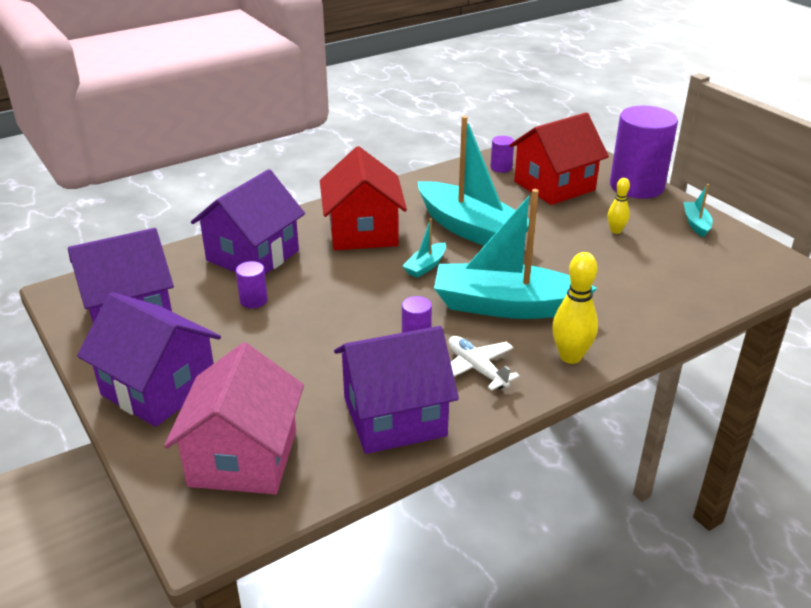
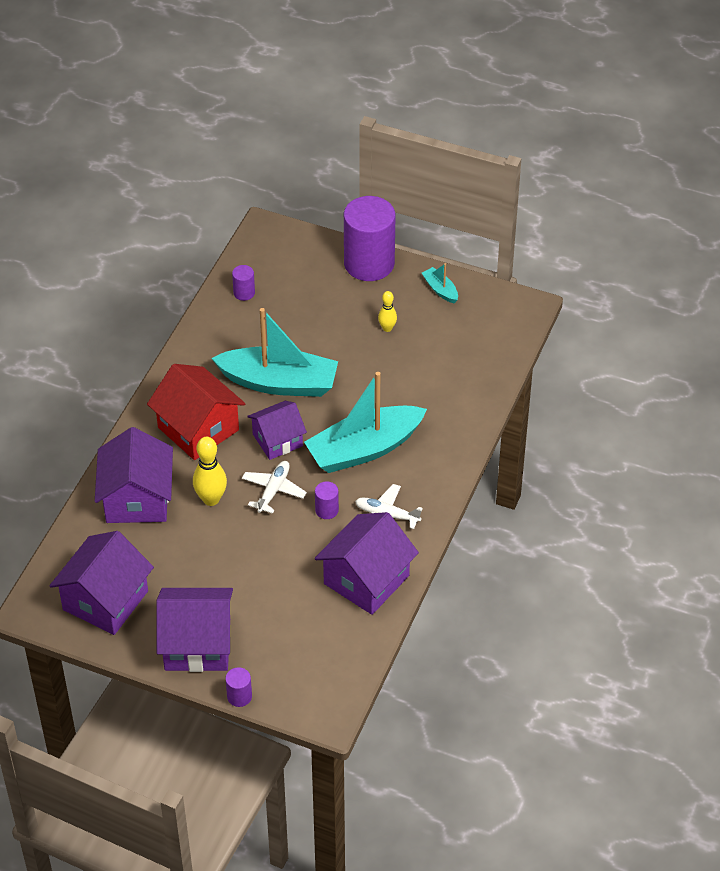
camera: 35 degrees left, 15 degrees up
pink house [164,342,304,494] -> none
purple cylinder [236,261,268,308] -> purple cylinder moved to [225,667,252,707]
turquoise boat [403,218,446,278] -> purple house [247,401,307,460]
red house [509,112,609,205] -> none
yellow bowling pin [552,252,598,364] -> yellow bowling pin moved to [193,437,227,506]
none -> white plane [242,461,307,514]

